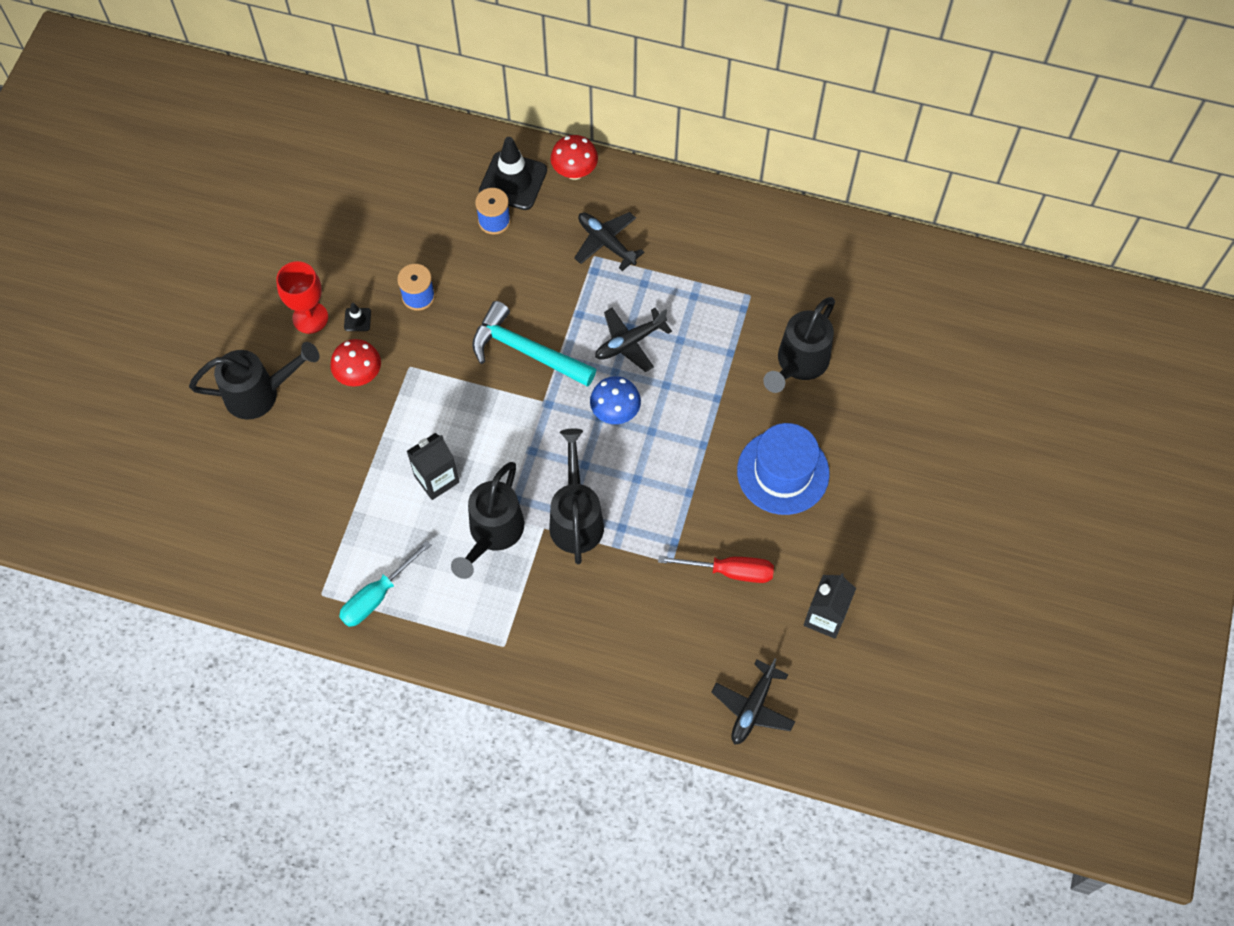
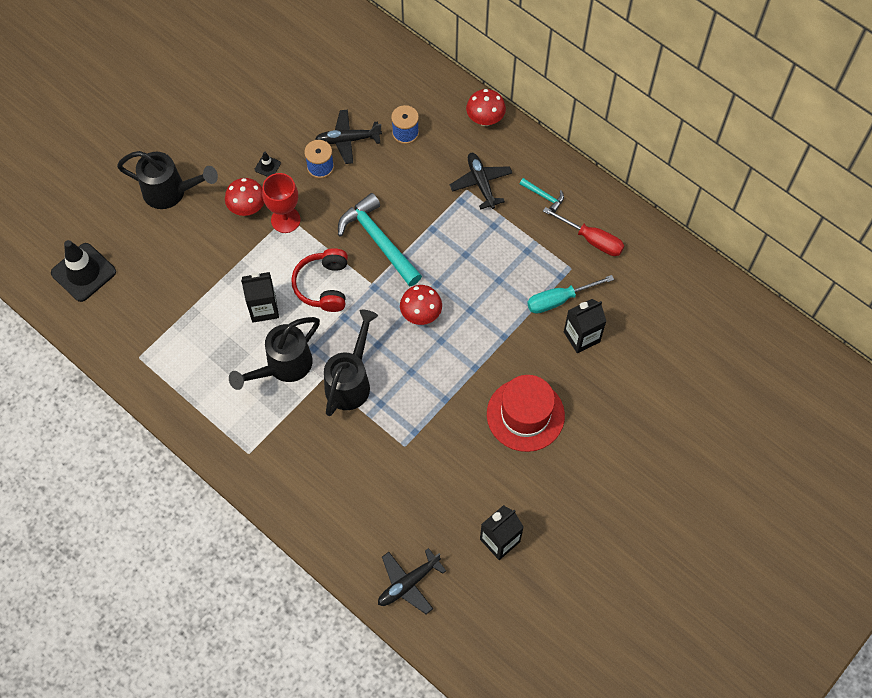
camera: 25 degrees right, 0 degrees up
red goblet [276,261,328,334] -> red goblet moved to [262,173,301,233]
turquoise screwdriver [339,540,431,627] -> turquoise screwdriver moved to [527,275,614,314]
black traffic cone [479,137,547,210] -> black traffic cone moved to [51,240,116,302]
blue mushroom [590,376,641,424] -> red mushroom [400,285,442,325]
black plane [595,308,672,372] -> black plane moved to [316,110,382,164]
red screwdriver [658,555,774,583] -> red screwdriver moved to [543,207,624,256]
blue hat [737,423,830,515] -> red hat [487,375,565,452]
black watering can [763,297,835,393] -> black carton [564,299,606,353]
none -> red headphones [291,248,348,312]
none -> turquoise hammer [520,178,564,213]

